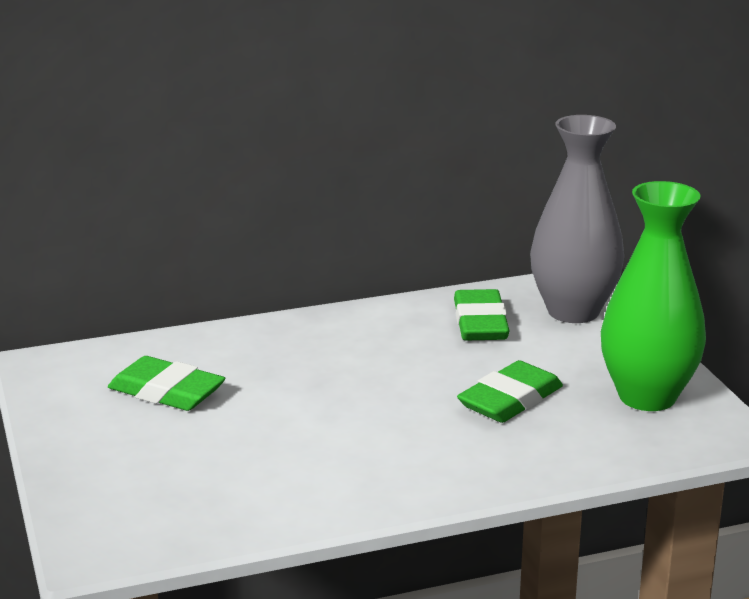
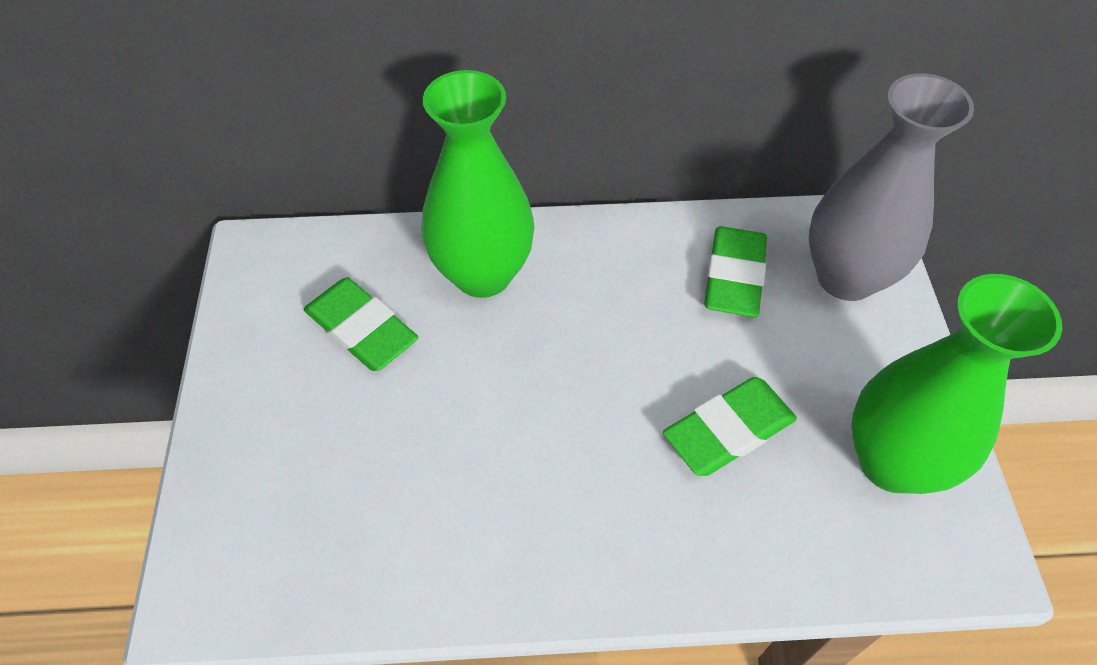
camera: 15 degrees right, 30 degrees up
none -> green vase [421,70,535,298]

